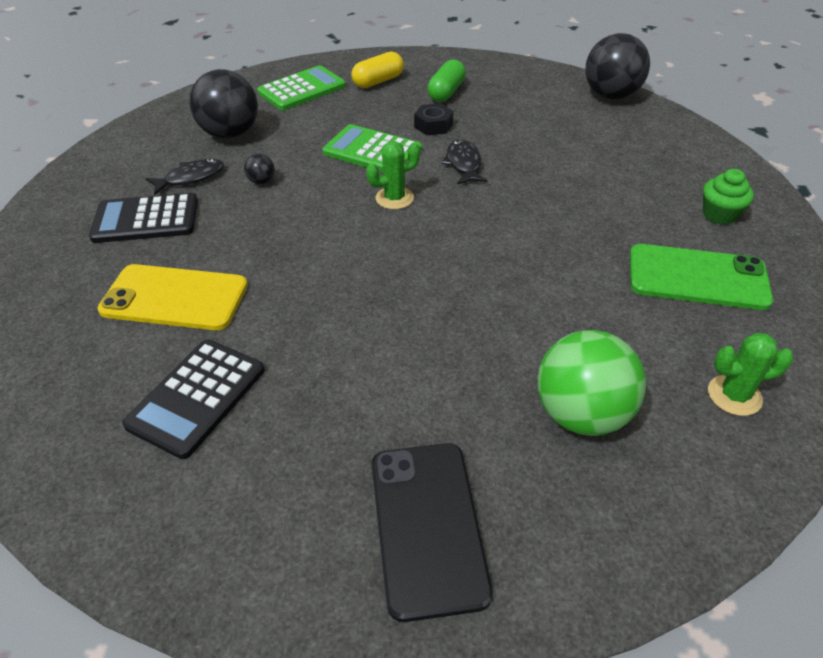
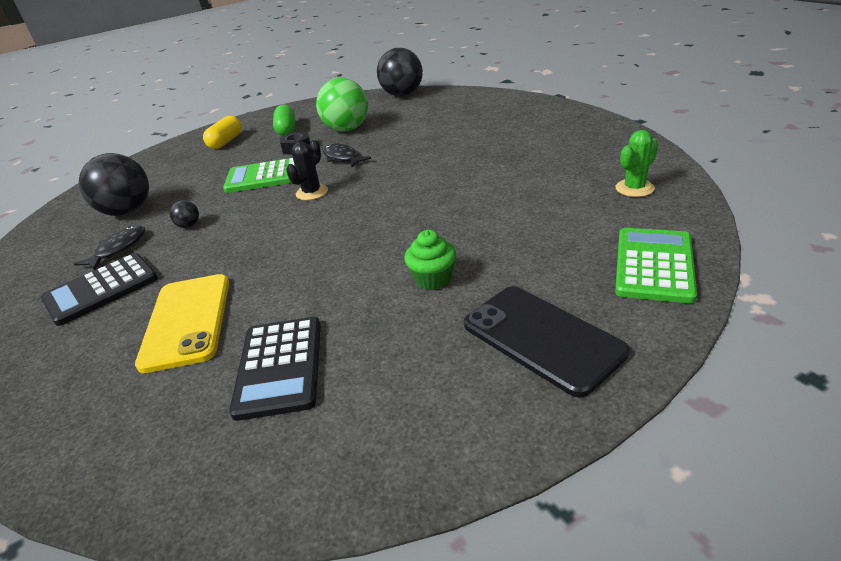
camera: 30 degrees left, 10 degrees down
yellow phone [97,264,248,330] -> yellow phone turned 75 degrees counterclockwise [135,274,229,373]
green calculator [257,65,346,110] -> green calculator moved to [615,228,697,303]
green cactus [366,141,420,210] -> black cactus [286,140,328,200]
green ball [537,330,646,436] -> green ball moved to [316,78,368,132]
green phone [630,244,773,310] -> none
green cupcake [703,169,754,225] -> green cupcake moved to [404,230,456,290]

